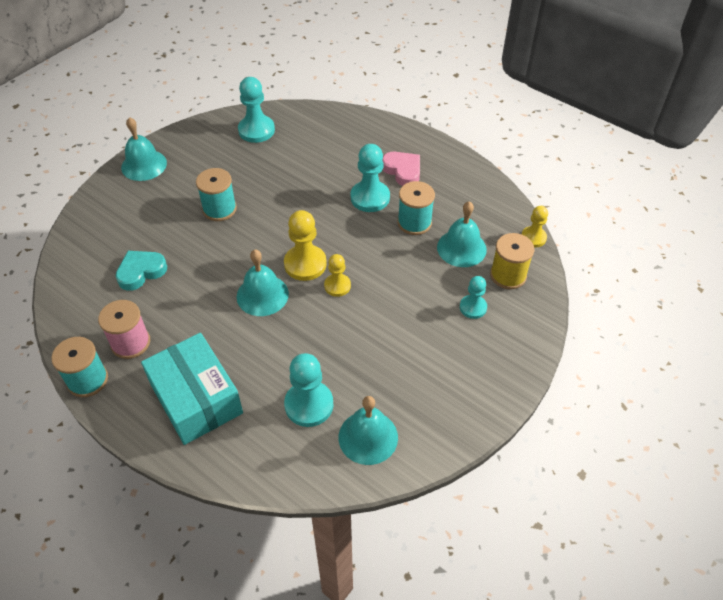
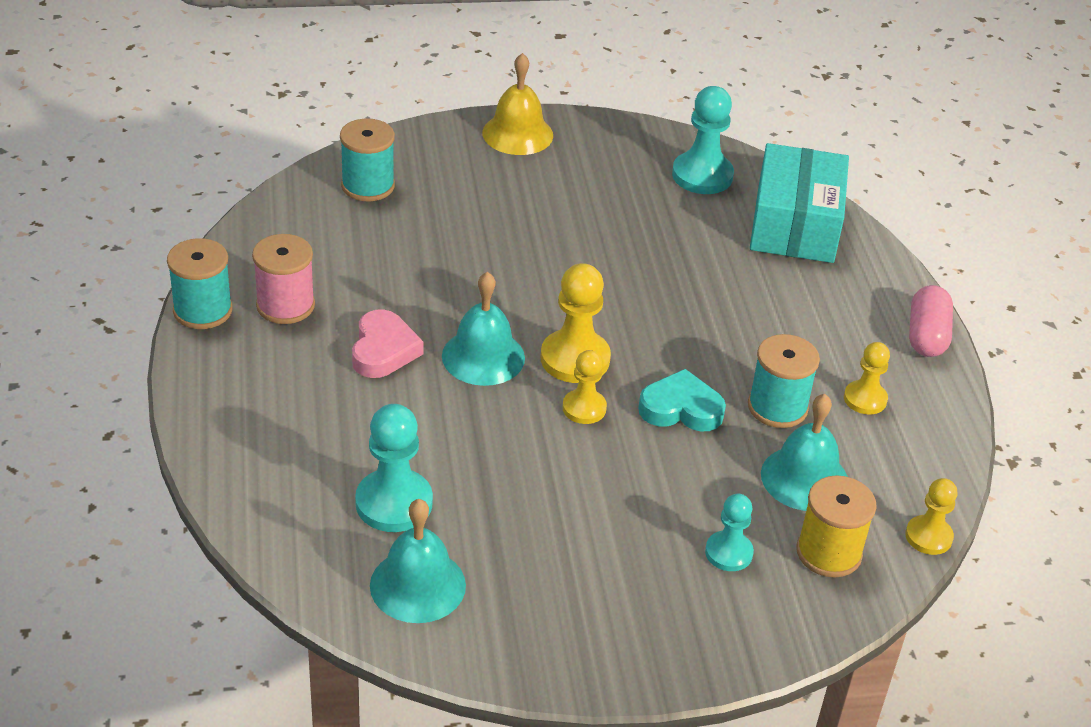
camera: 40 degrees right, 10 degrees down
turquoise heart [116,251,167,291] -> turquoise heart moved to [638,369,726,431]
turquoise bell [121,117,167,181] -> yellow bell [482,53,553,155]
turquoise box [141,333,243,445] -> turquoise box moved to [750,143,849,263]
turquoise spool [196,168,237,221] -> turquoise spool moved to [340,118,395,201]
turquoise pawn [351,144,390,212] -> none
pink heart [382,152,420,186] -> pink heart moved to [352,309,424,378]
none -> yellow pawn [844,342,890,415]
none -> pink capsule [909,285,953,357]

